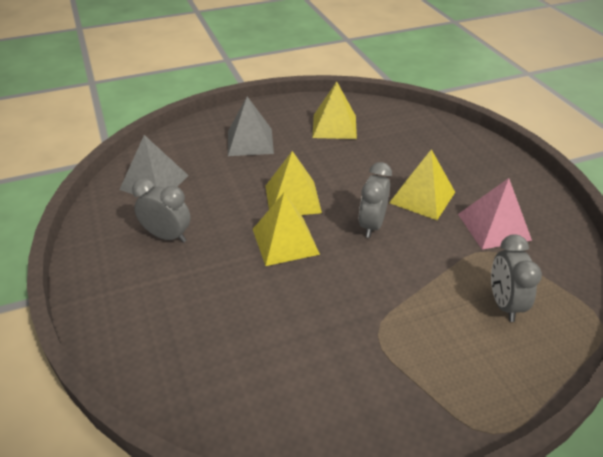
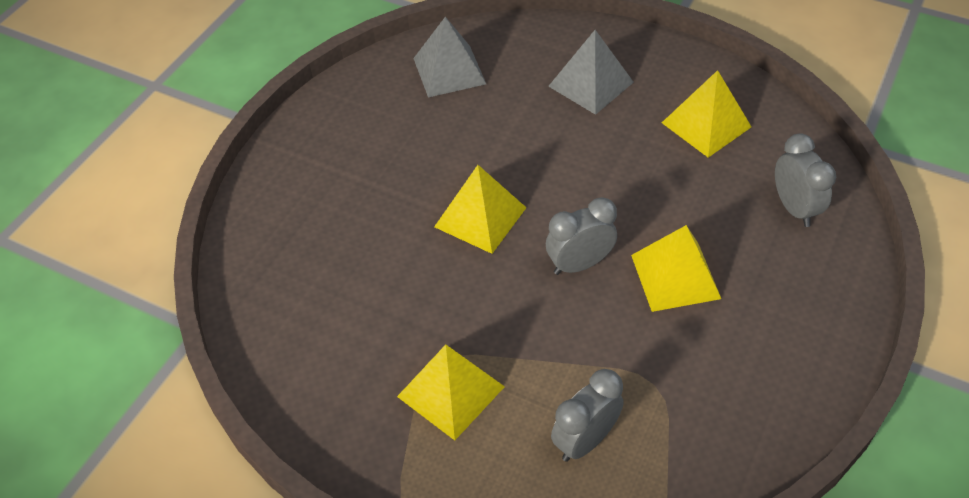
camera: 50 degrees right, 10 degrees up
grey clock [132,178,191,243] -> grey clock moved to [775,134,836,227]
yellow pyramid [266,151,322,215] -> yellow pyramid moved to [397,345,505,440]
pink pyramid [458,178,532,250] -> none

